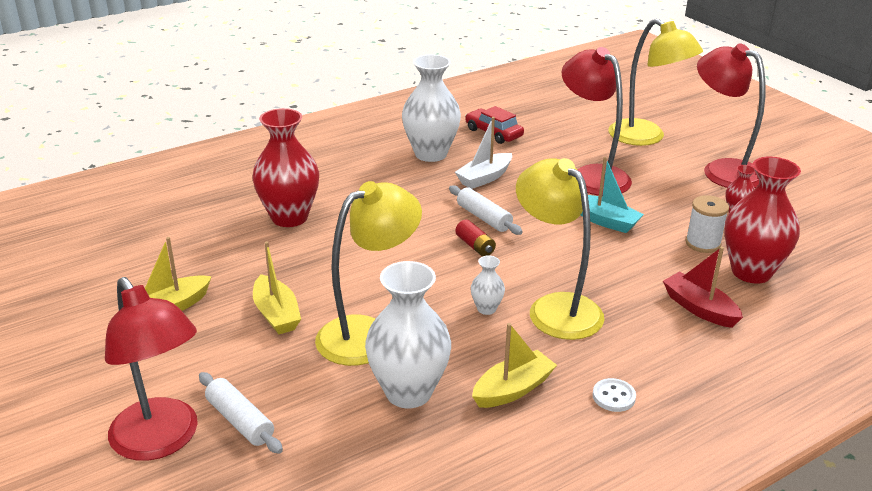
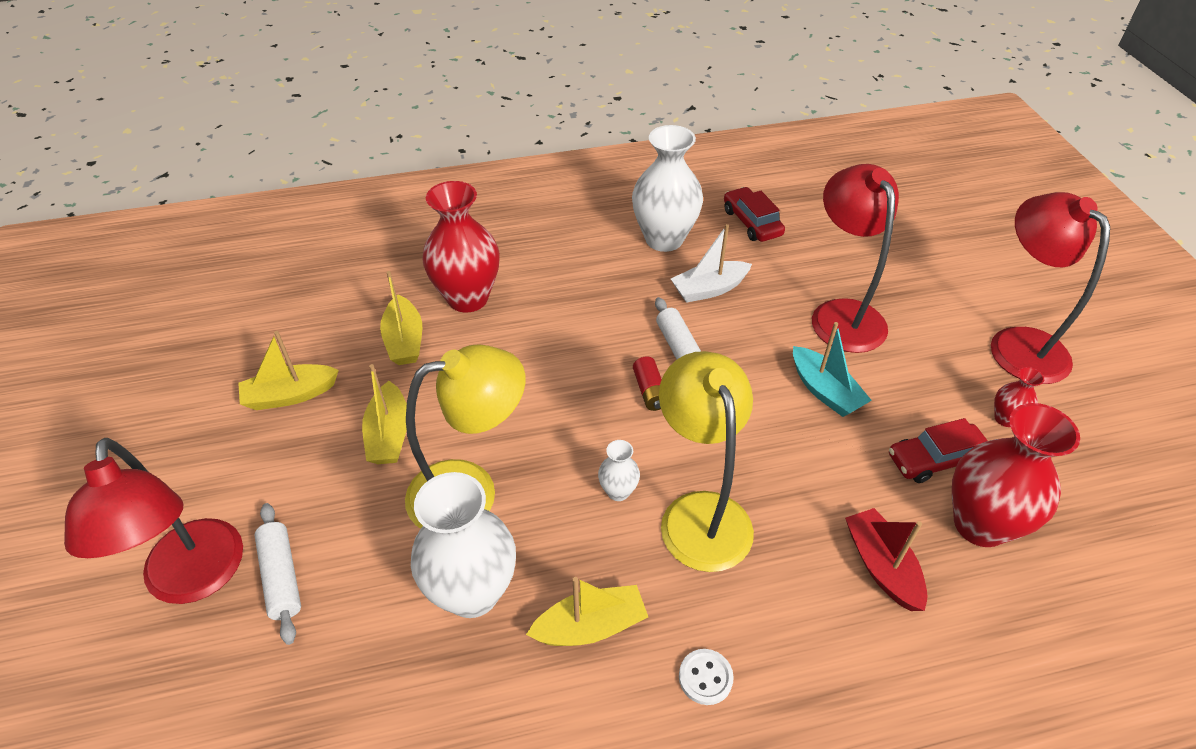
camera: 20 degrees right, 15 degrees up
yellow lamp [608,18,703,146] -> none
white spool [685,195,729,253] -> red car [889,418,988,483]
none -> yellow boat [380,271,422,365]

